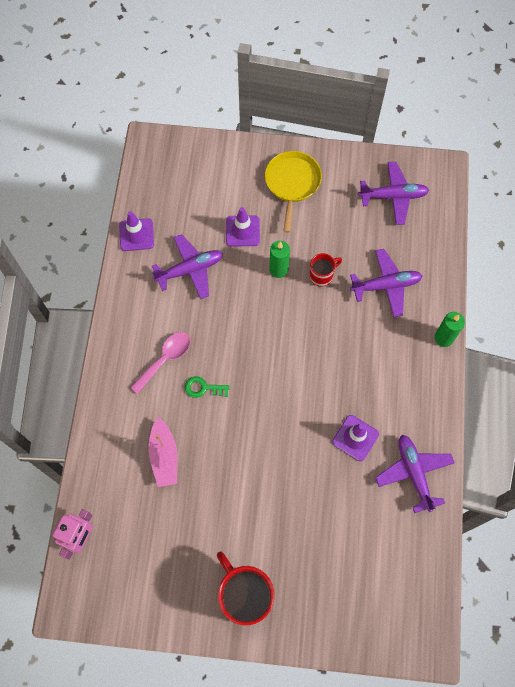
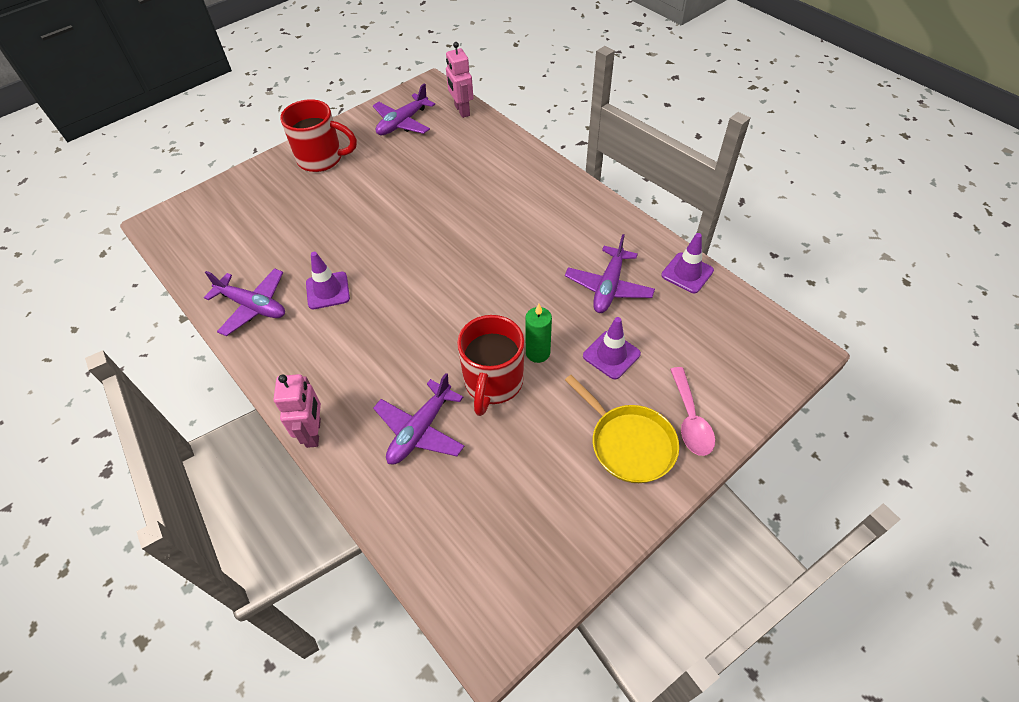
camera: 135 degrees right, 15 degrees down
pink spoon [130,332,190,394] -> pink spoon moved to [670,367,715,456]
pink boat [149,417,177,487] -> none
green key [185,377,230,398] -> none
red mug [309,253,342,287] -> red mug [457,315,524,416], size x1.88
purple plane [358,162,429,225] -> purple plane moved to [373,83,435,135]
green candle [434,312,465,347] -> pink robot [274,374,321,448]

